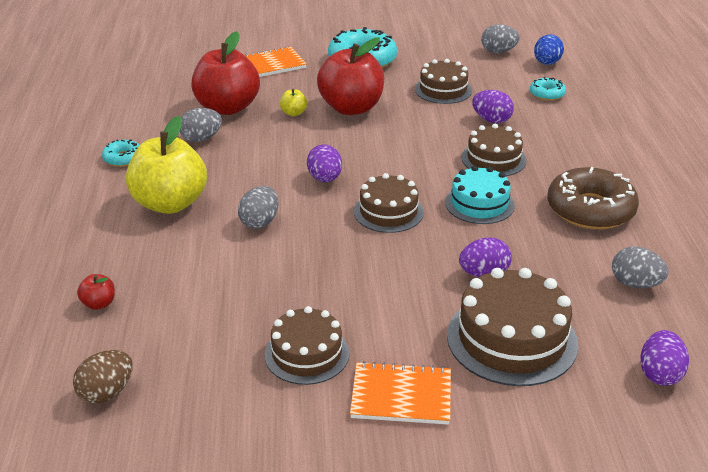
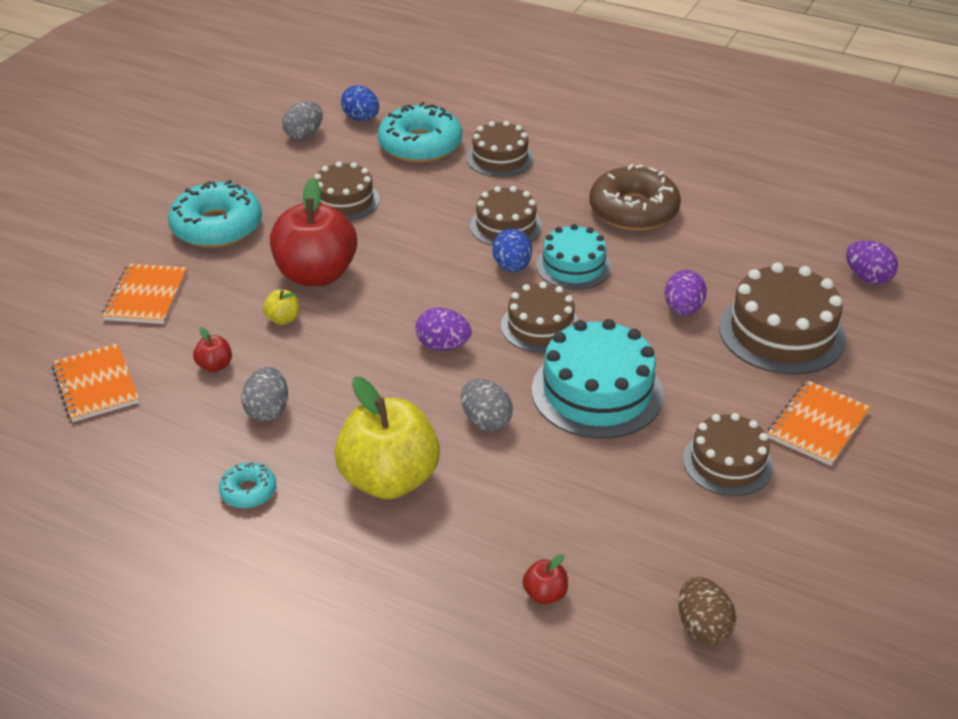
camera: 60 degrees left, 5 degrees up
red apple [191,31,260,115] -> red apple [193,327,232,372], size x0.41
purple egg [472,90,514,123] -> none
turquoise donut [530,77,566,101] -> turquoise donut [378,102,462,163], size x2.05
grey egg [612,247,669,288] -> none
none -> orange notebook [51,343,139,422]
none -> brown cake [466,121,534,177]
none -> blue egg [492,229,532,272]
none -> turquoise cake [532,319,664,439]

